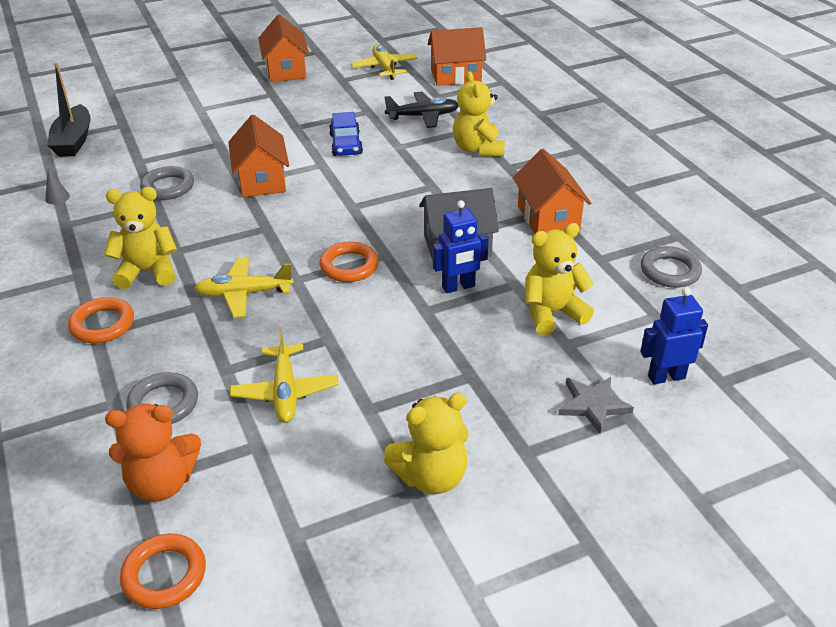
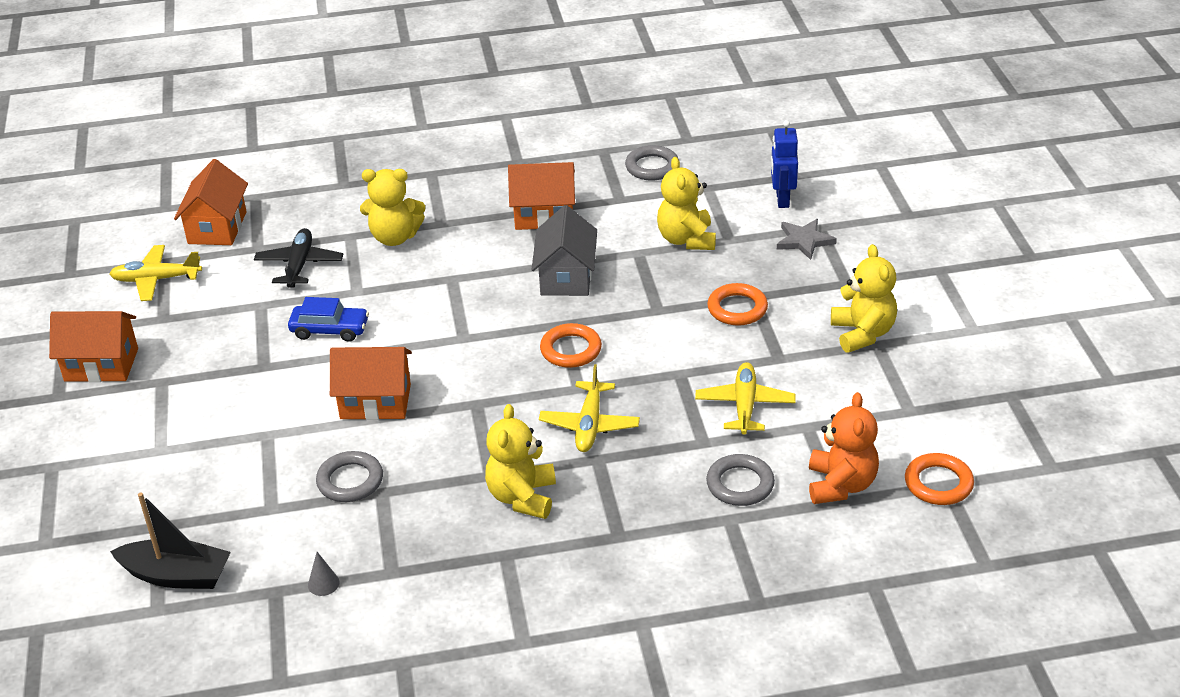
camera: 75 degrees left, 0 degrees up
orange ring [68,297,134,343] -> orange ring moved to [707,283,768,326]
yellow plane [230,327,339,423] -> yellow plane turned 90 degrees counterclockwise [695,362,795,435]
blue robot [433,200,489,293] -> none

